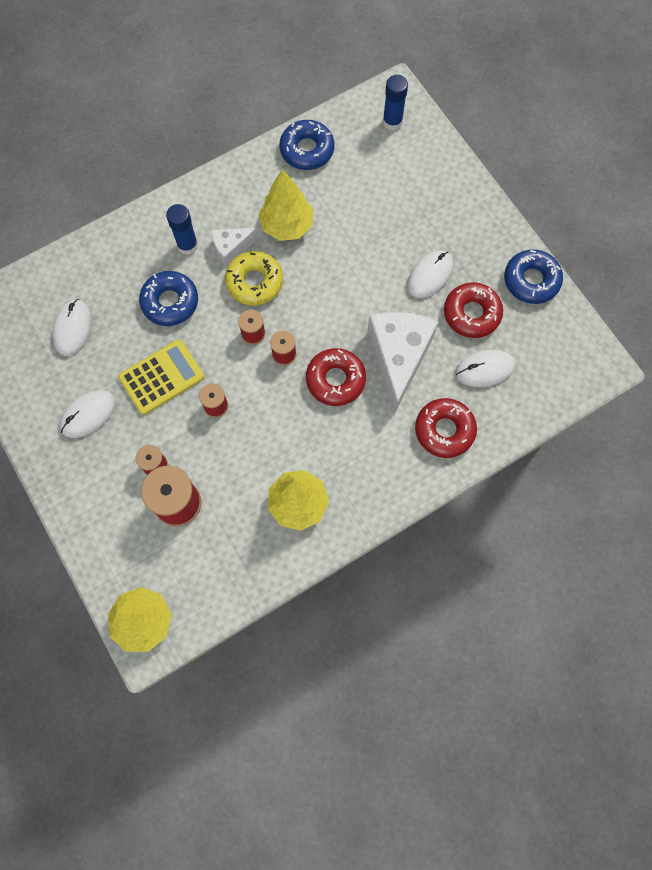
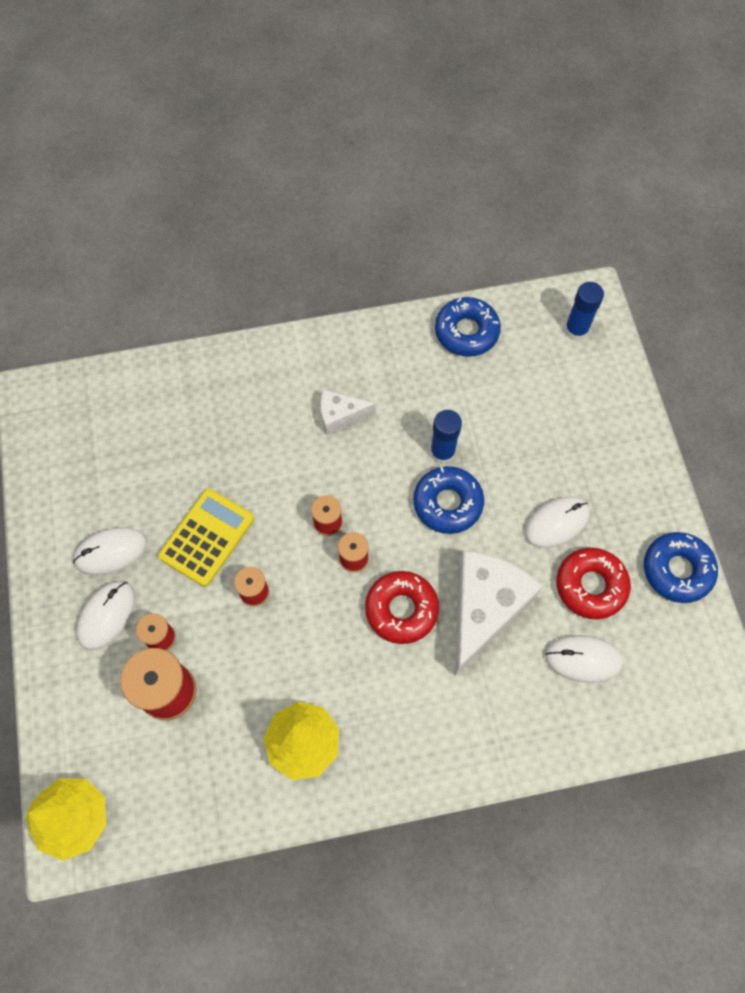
camera: 20 degrees right, 5 degrees down
white mouse [52,299,92,356] -> white mouse moved to [77,581,135,650]
yellow calculator [118,339,204,415] -> yellow calculator turned 45 degrees counterclockwise [158,489,254,587]
blue donut [139,271,198,326] -> blue donut moved to [413,466,484,534]
blue glue stick [166,204,198,255] -> blue glue stick moved to [430,410,462,464]
yellow donut [225,251,283,306] -> none
yellow tree [258,169,313,241] -> none
red donut [415,398,477,458] -> none

